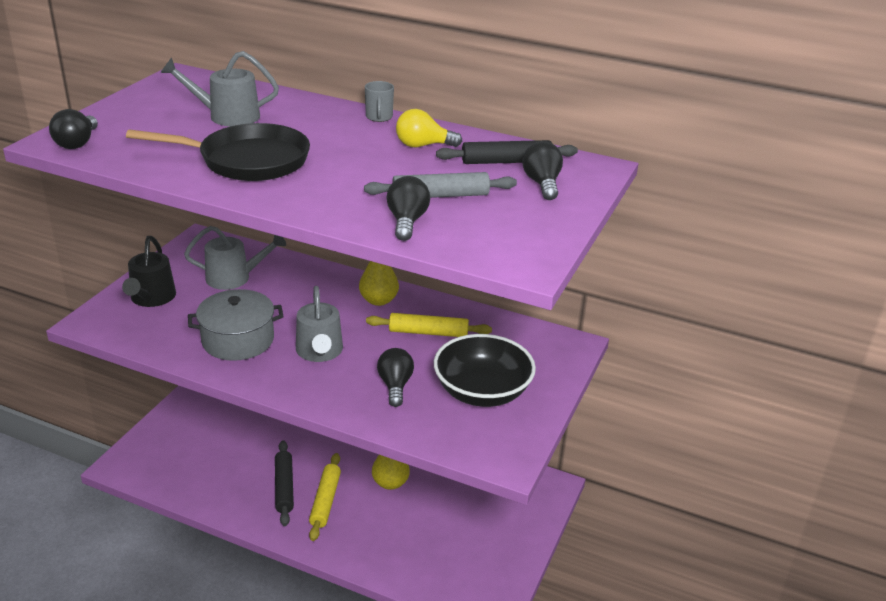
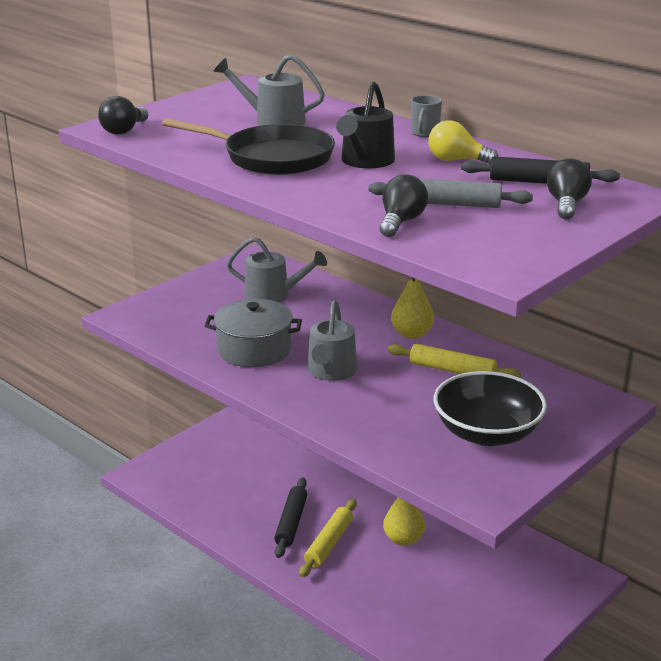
camera: 20 degrees right, 5 degrees down
black watering can [122,236,176,307] -> black watering can moved to [336,82,395,168]
black light bulb [377,348,414,407] -> none

